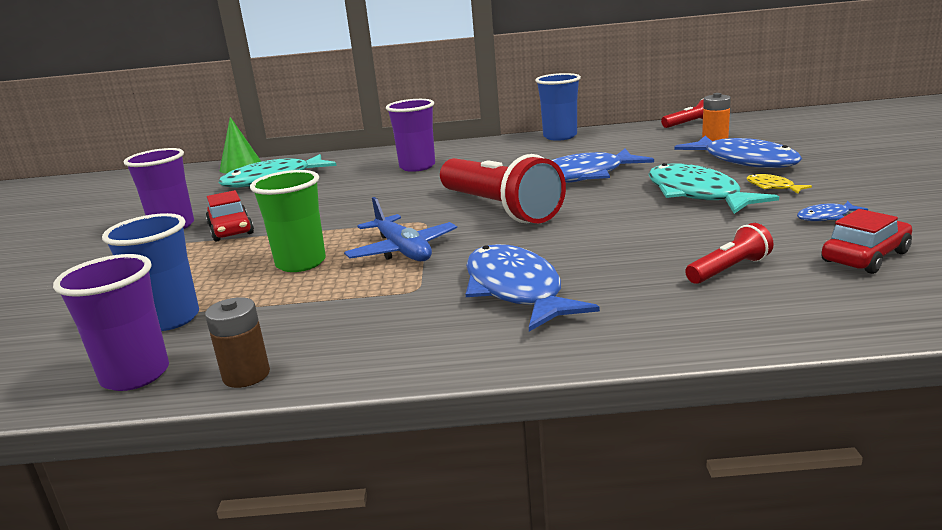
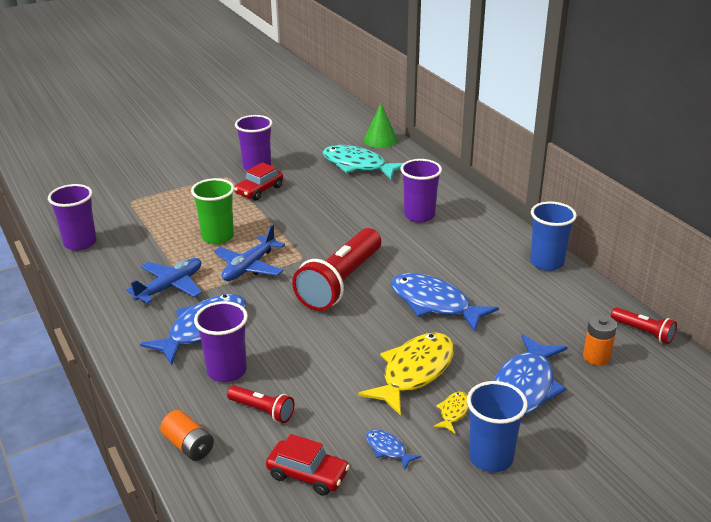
camera: 60 degrees right, 10 degrees up
blue cup [102,213,199,331] -> blue cup moved to [467,381,528,472]
brown battery [205,297,270,388] -> none
turquoise fish [648,163,779,214] -> yellow fish [358,332,454,416]
none -> blue plane [126,258,202,304]
none -> orange battery [160,410,214,461]
none -> purple cup [194,301,248,382]

